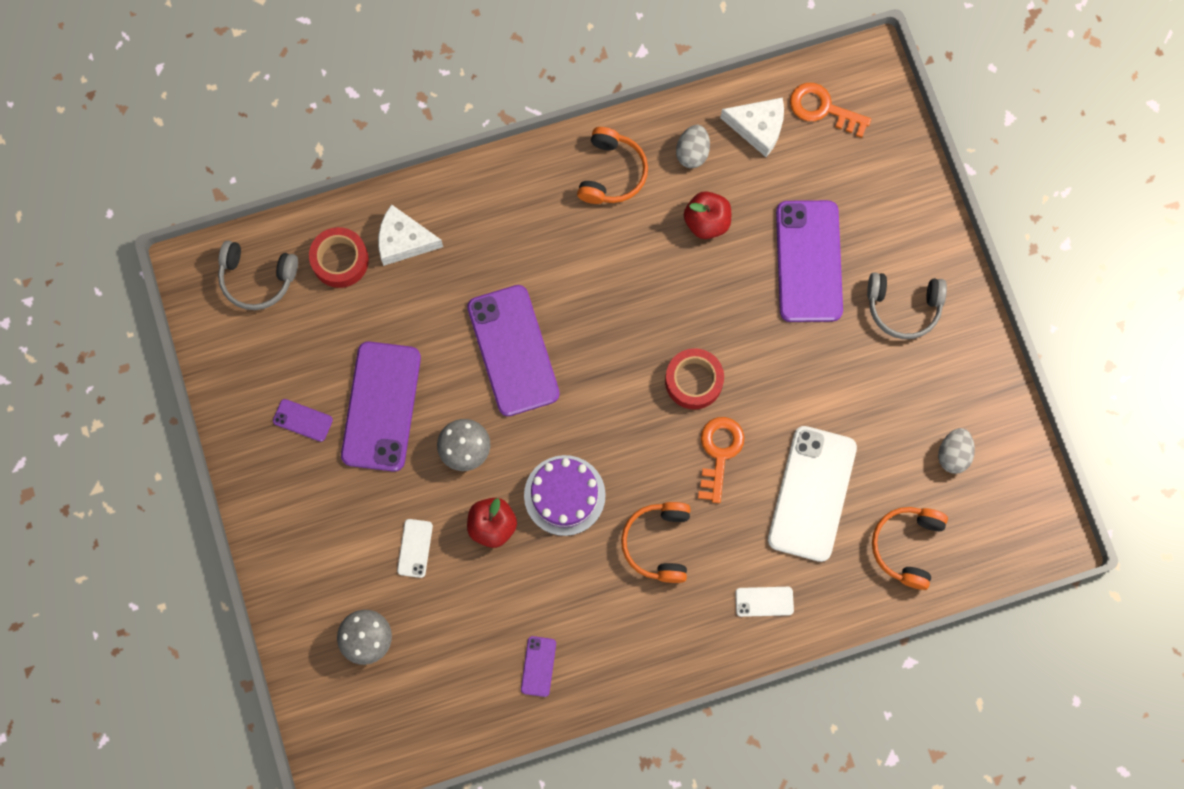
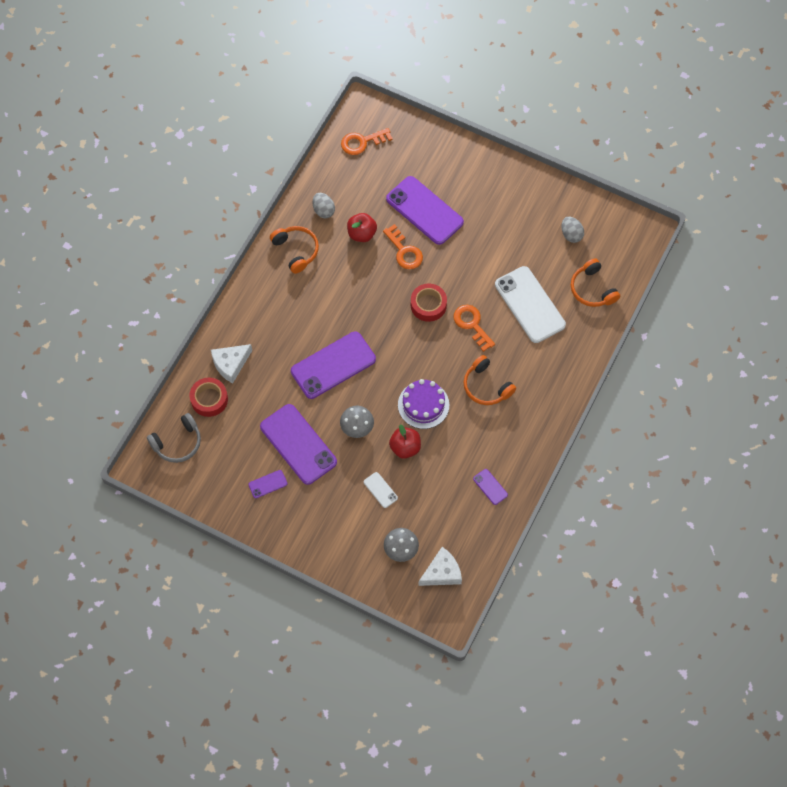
camera: 45 degrees left, 10 degrees down
purple phone [467,285,560,416] -> purple phone turned 60 degrees counterclockwise [291,331,376,399]
white cheese [720,97,784,157] -> white cheese moved to [418,547,462,586]
white phone [735,587,794,617] -> none
grey headphones [867,273,947,339] -> none
none -> orange key [383,224,423,269]

